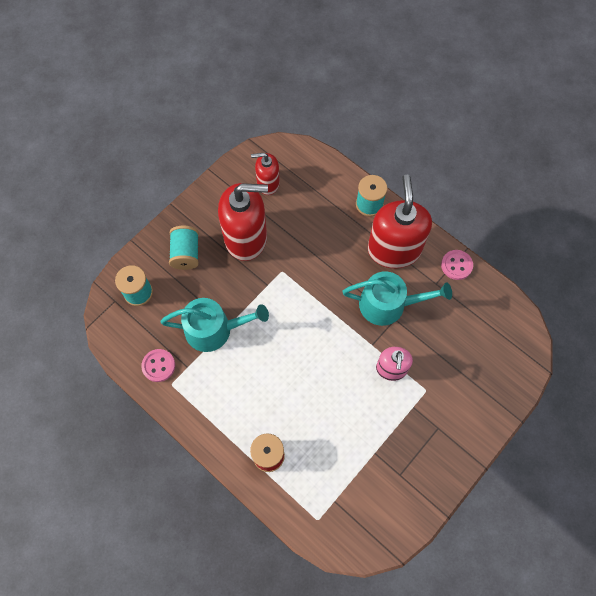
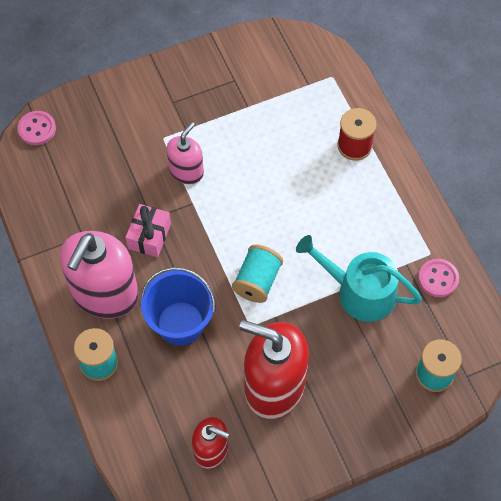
camera: 155 degrees left, 5 degrees down
turquoise spool [169,226,199,270] -> turquoise spool moved to [232,245,283,303]
turquoise watering can [342,271,452,326] -> pink gift [125,204,171,257]
red soap dispenser [368,175,432,268] -> pink soap dispenser [60,231,139,319]
pink button [441,250,473,280] -> pink button moved to [17,111,56,145]
none -> blue bucket [141,267,215,346]

